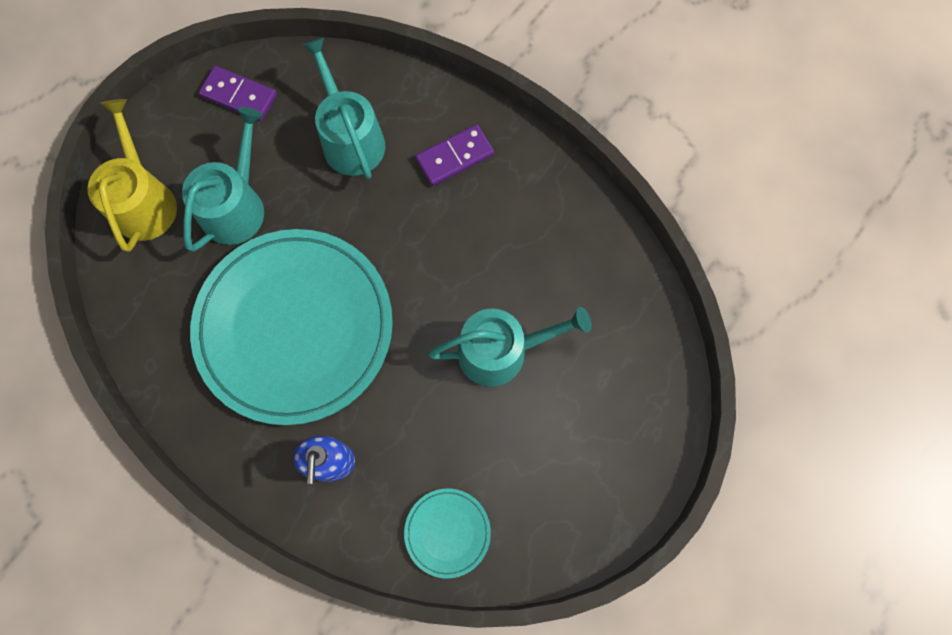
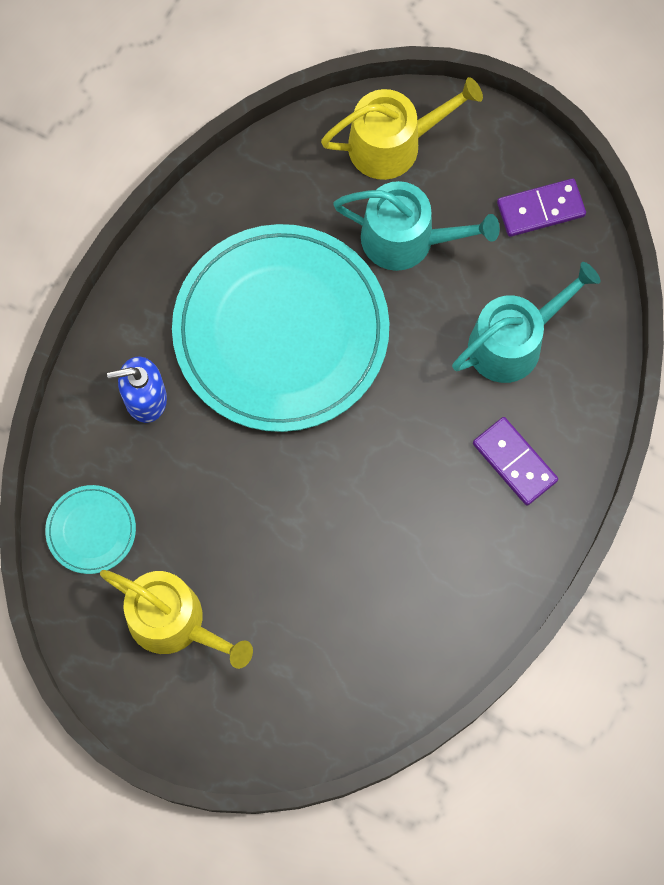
camera: 80 degrees right, 0 degrees up
purple domino [199,66,277,121] -> purple domino turned 60 degrees clockwise [497,178,586,237]
turquoise watering can [428,307,592,387] -> none
none -> yellow watering can [100,570,253,669]

